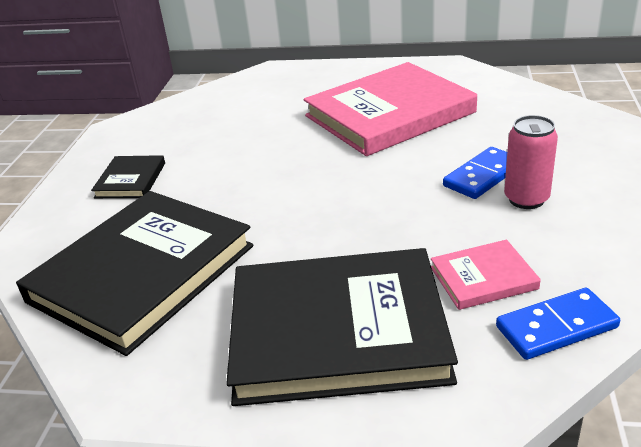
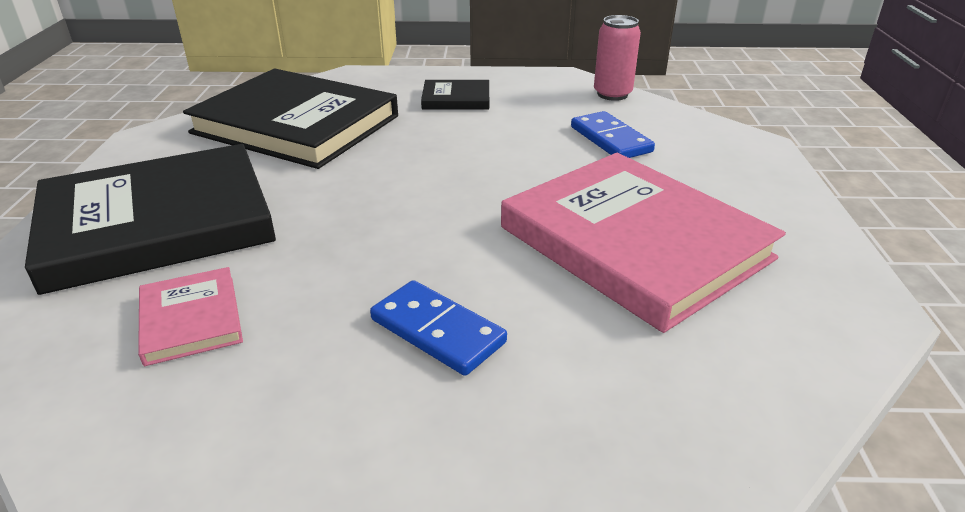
camera: 80 degrees right, 0 degrees up
black book [226,248,458,406] -> black book turned 75 degrees clockwise [25,144,276,295]
blue domino [496,288,620,360] -> blue domino moved to [571,111,655,158]
pink can [504,115,558,209] -> pink can moved to [594,15,641,101]

